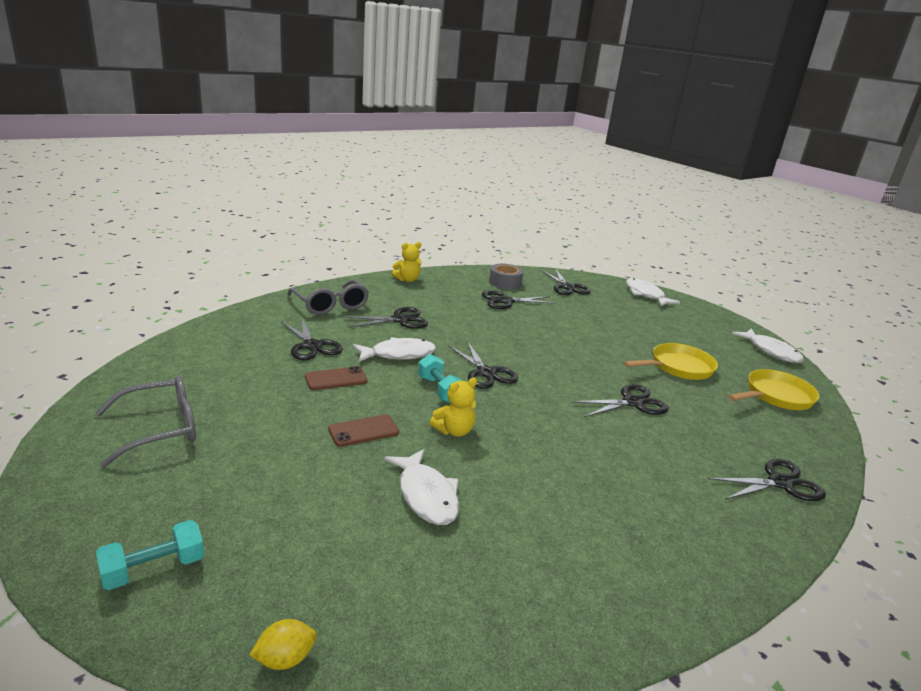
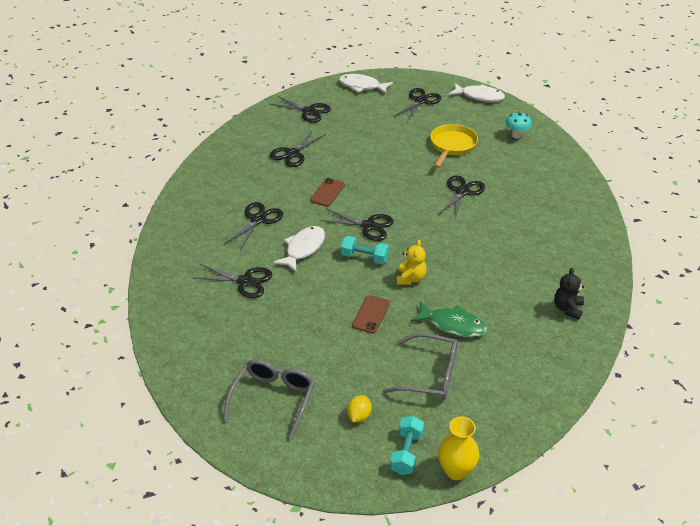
camera: 40 degrees left, 15 degrees up
yellow lemon [249,619,317,670] -> yellow lemon moved to [347,395,372,422]
grey glasses [287,280,369,315] -> grey glasses moved to [383,333,458,400]
brown phone [305,366,367,390] -> brown phone moved to [310,178,345,207]
white fish [384,449,459,525] -> green fish [410,301,487,337]
yellow teddy bear [392,242,421,282] -> none
grey tape [489,264,524,290] -> none
black scissors [708,459,826,501] -> black scissors moved to [395,88,441,121]
yellow pan [728,369,819,410] -> turquoise mushroom [505,112,531,139]
none -> yellow vase [438,416,480,480]
none -> black teddy bear [554,268,584,320]

